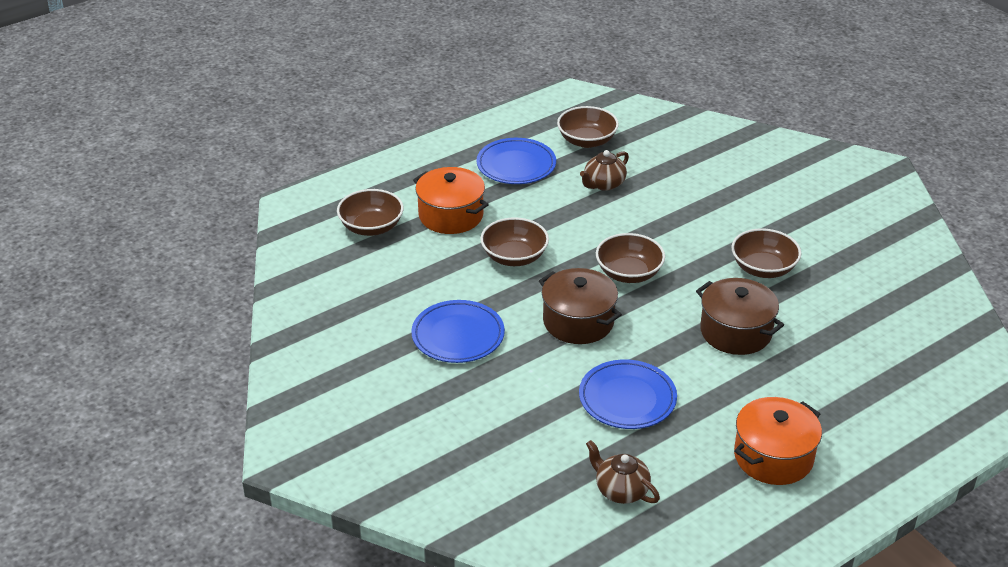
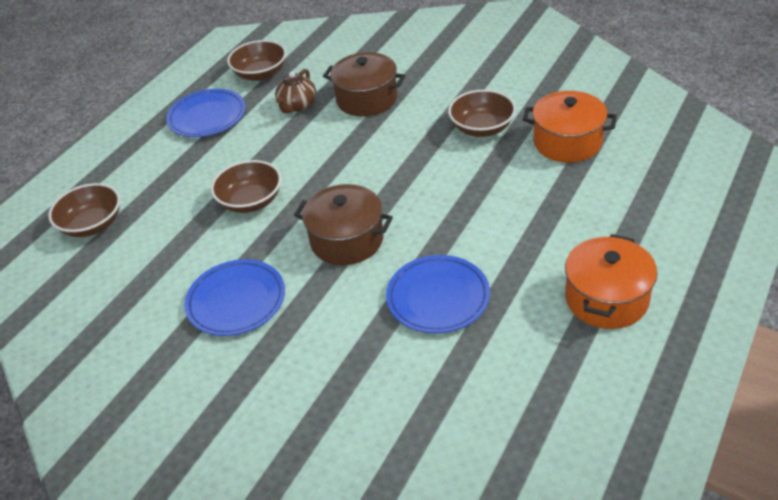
camera: 20 degrees left, 5 degrees up
orange pot [413,167,489,234] -> orange pot moved to [523,91,617,163]
brown teapot [586,440,660,504] -> none
brown bowl [596,233,665,283] -> none
brown pot [696,278,784,355] -> brown pot moved to [323,52,405,117]

